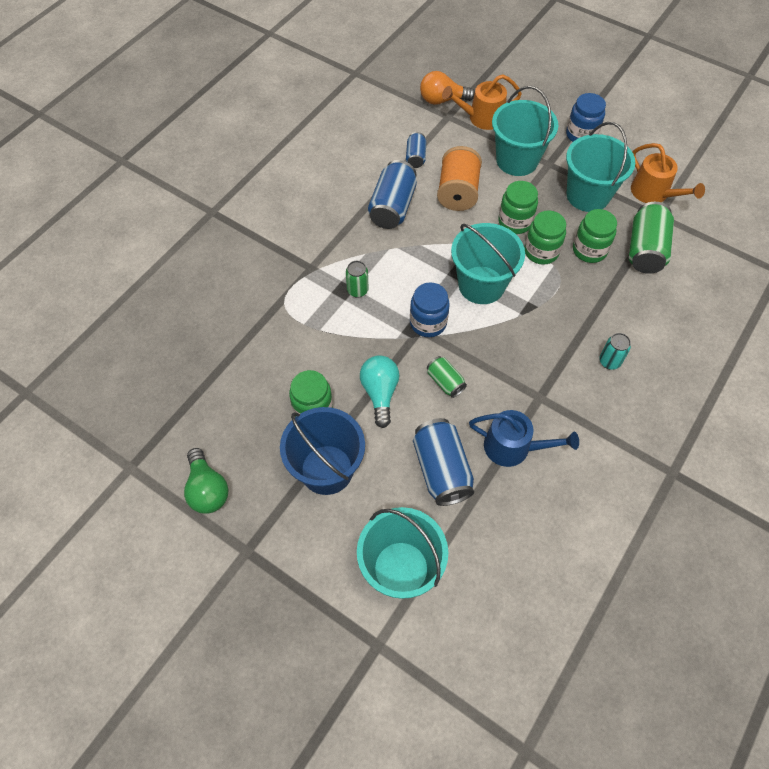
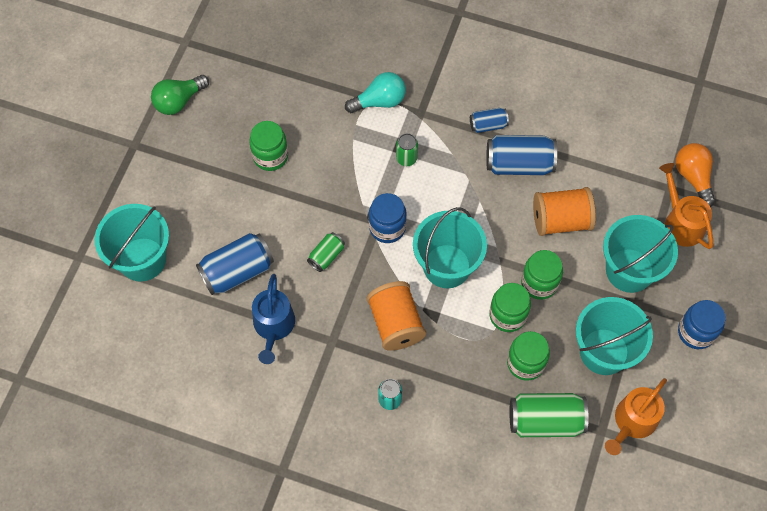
camera: 75 degrees right, 5 degrees up
blue bucket [280,407,365,495] -> none
turquoise light bulb [360,355,399,428] -> turquoise light bulb moved to [345,72,406,113]
blue can [406,132,426,168] -> blue can moved to [470,108,509,133]
none -> orange spool [367,281,426,351]

